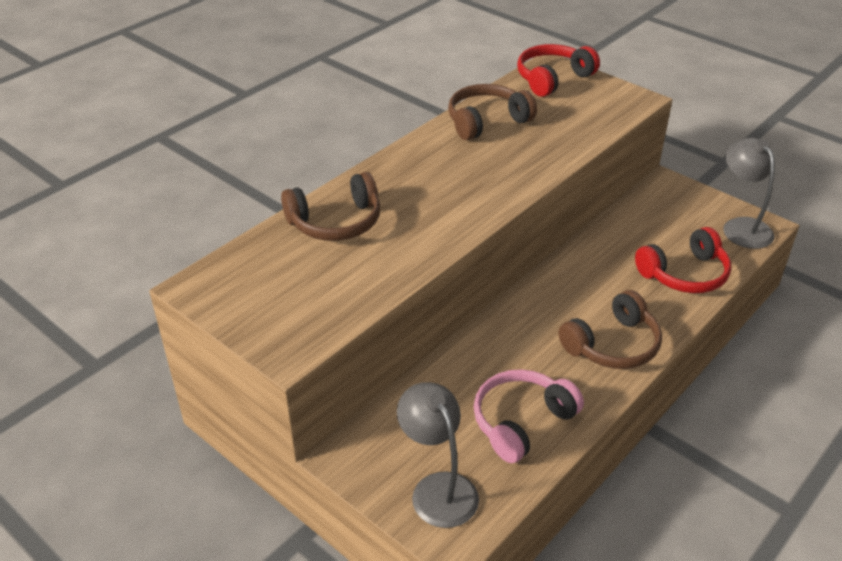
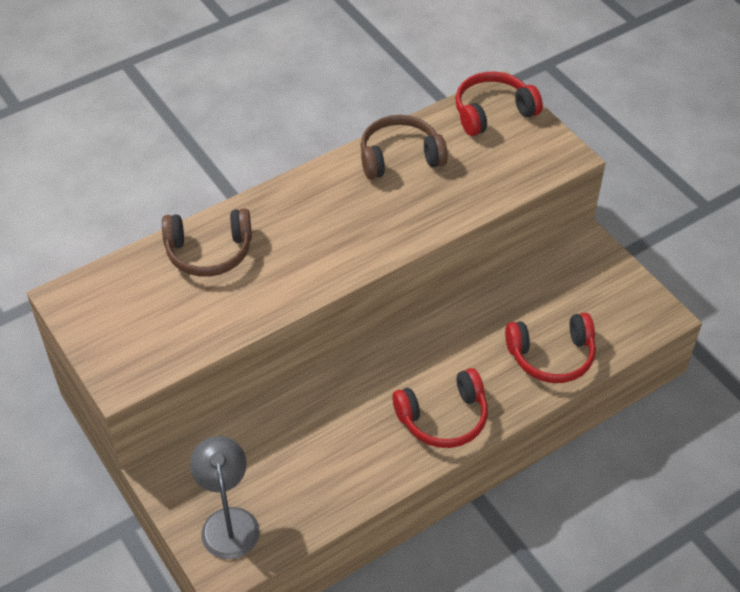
camera: 15 degrees right, 10 degrees up
pink headphones [474,369,584,463] -> none
brown headphones [559,290,662,369] -> red headphones [392,368,488,448]
grey lamp [723,138,775,249] -> none

